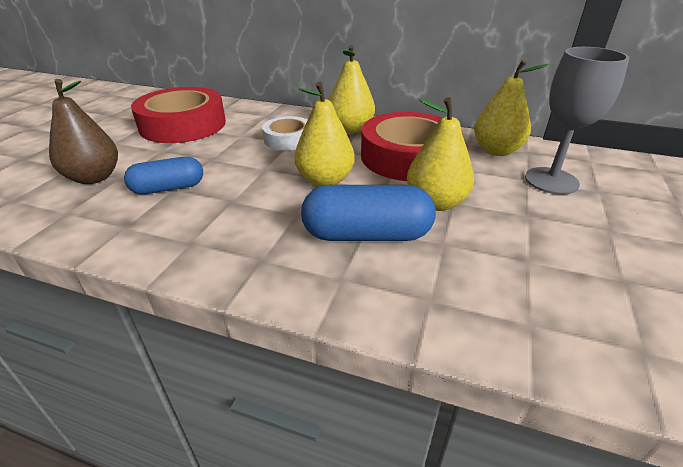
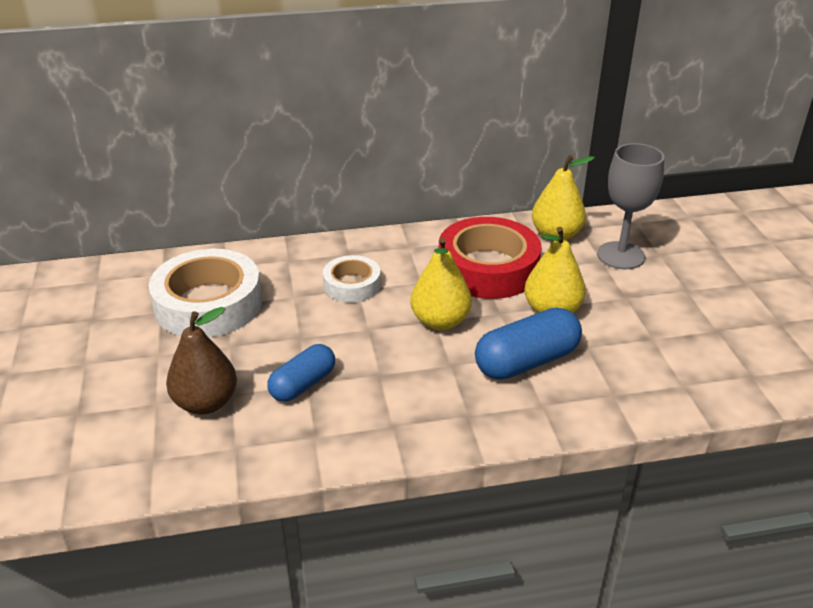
camera: 30 degrees left, 0 degrees up
red tape [131,87,226,143] -> white tape [149,249,262,338]
yellow pear [329,45,375,133] -> none

